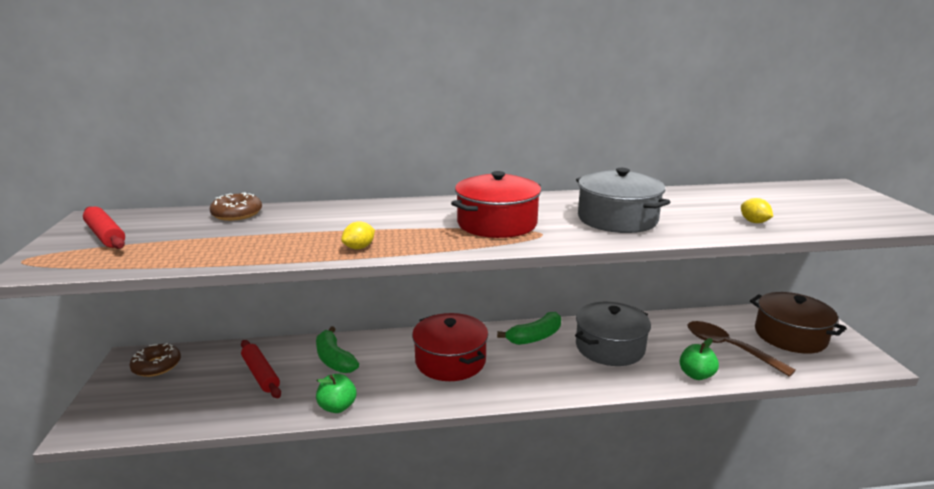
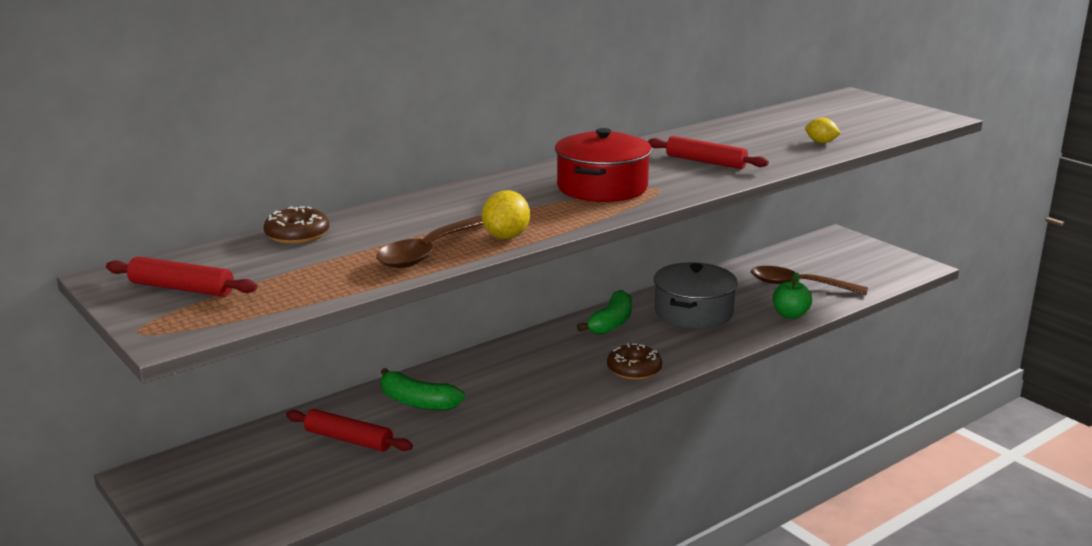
camera: 30 degrees left, 0 degrees up
brown donut [129,343,181,377] -> brown donut moved to [607,343,662,380]
green apple [316,374,356,413] -> none
yellow lemon [341,221,375,249] -> yellow lemon [482,190,530,239], size x1.51
red pot [412,313,488,381] -> none
grey pot [576,168,670,233] -> red rolling pin [648,136,769,169]
brown pot [750,292,846,354] -> none
none -> brown spoon [376,216,483,268]

